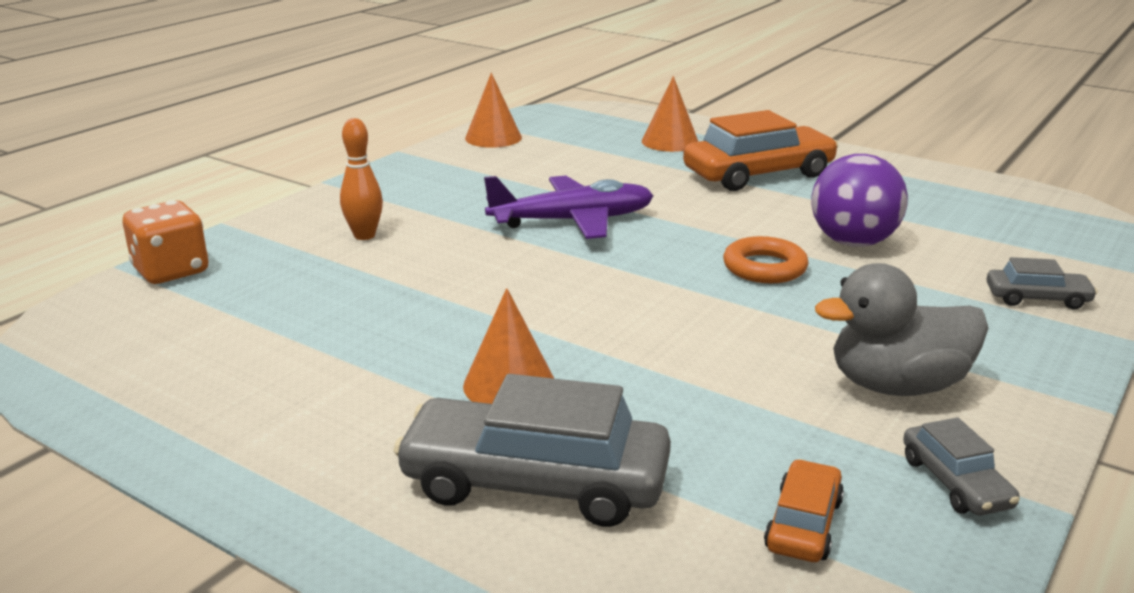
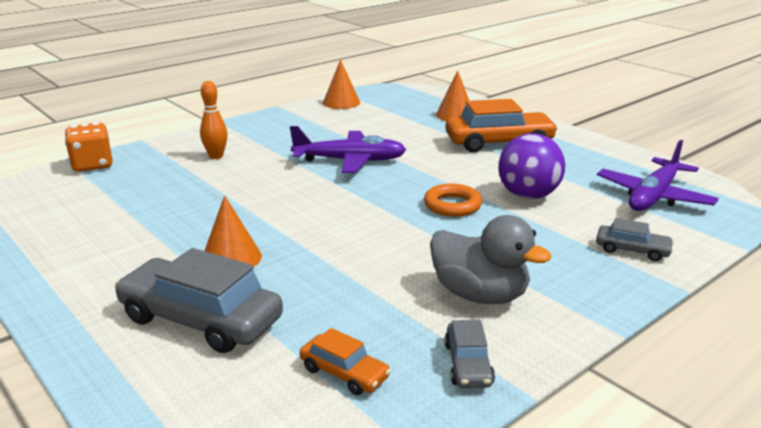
camera: 15 degrees right, 0 degrees up
orange car [764,459,844,562] -> orange car turned 90 degrees clockwise [300,328,391,395]
grey duck [815,263,988,396] -> grey duck turned 150 degrees counterclockwise [430,215,551,304]
none -> purple plane [597,140,719,211]

